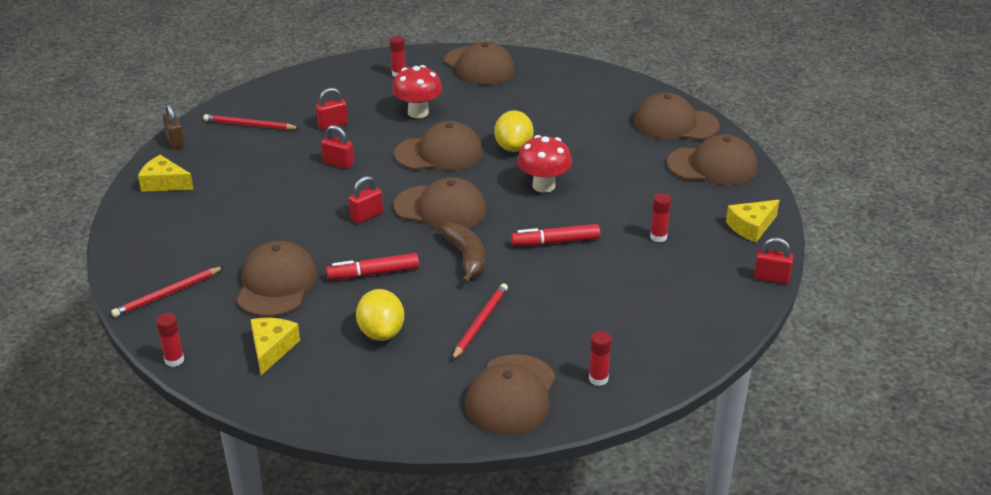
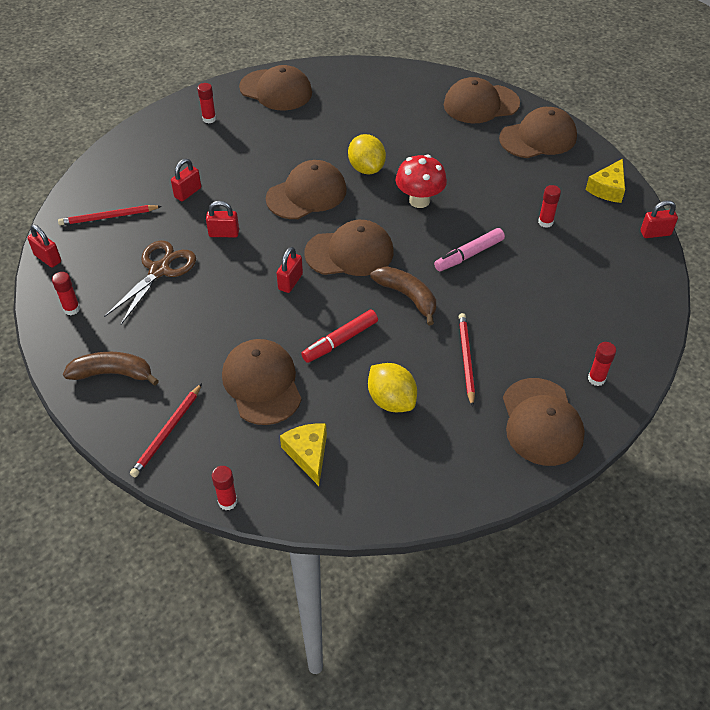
camera: 25 degrees left, 15 degrees up
yellow cheese [138,155,194,192] -> red glue stick [52,272,80,315]
brown padlock [163,103,185,149] -> red padlock [27,225,61,268]
red mushroom [392,65,442,118] -> none
red marker [511,224,600,246] -> pink marker [434,228,505,271]
none -> brown banana [63,352,159,385]
none -> brown scissors [104,241,196,325]

